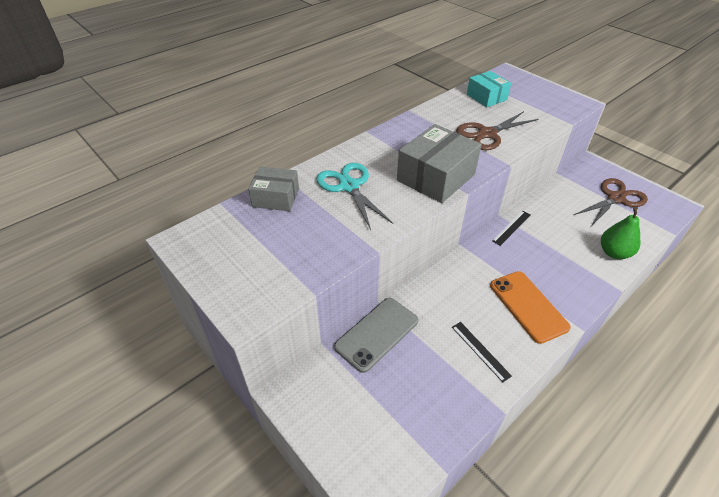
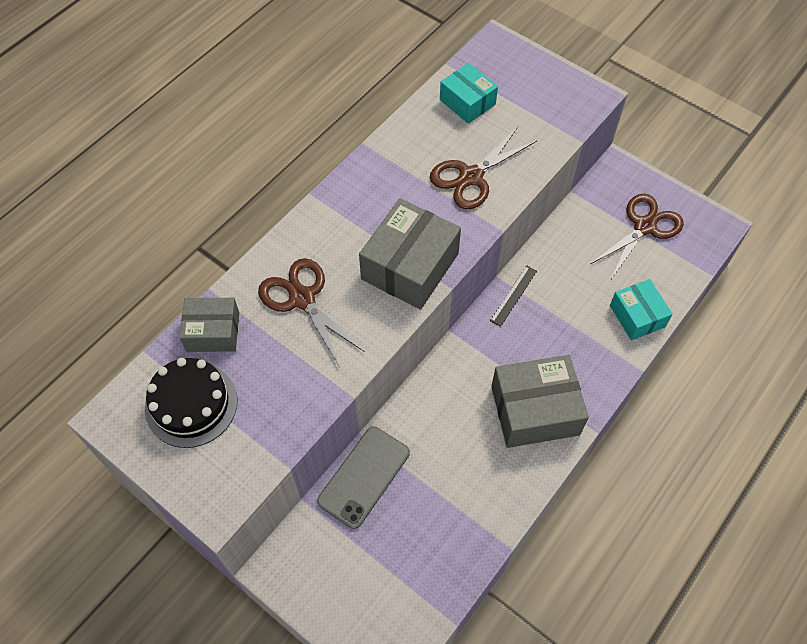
camera: 10 degrees left, 15 degrees up
turquoise scissors [316,163,393,230] -> brown scissors [258,258,365,367]
black ruler [452,322,512,382] -> none
orange phone [490,271,571,344] -> grey box [491,355,589,448]
green pear [601,207,640,259] -> turquoise box [610,279,673,340]
none -> black cake [145,358,237,448]

